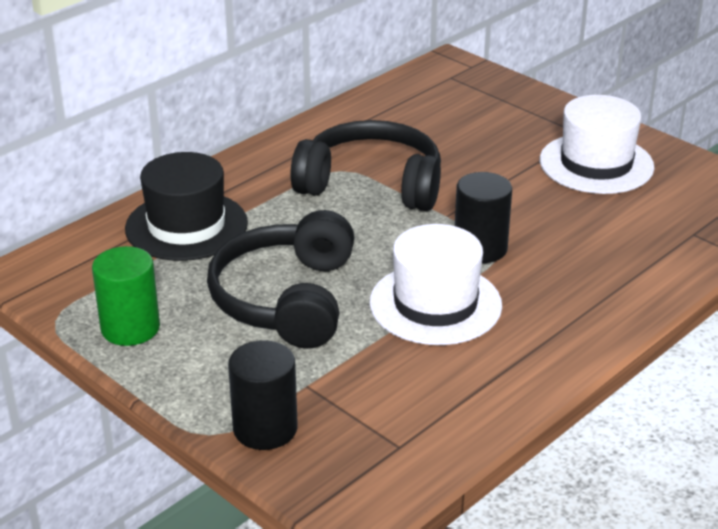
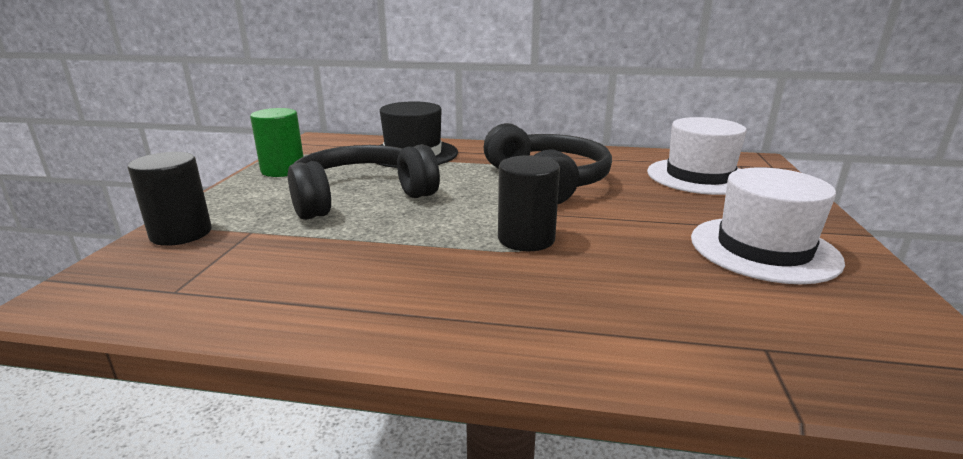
camera: 55 degrees right, 10 degrees down
white hat [369,224,502,345] -> white hat moved to [647,117,747,195]

